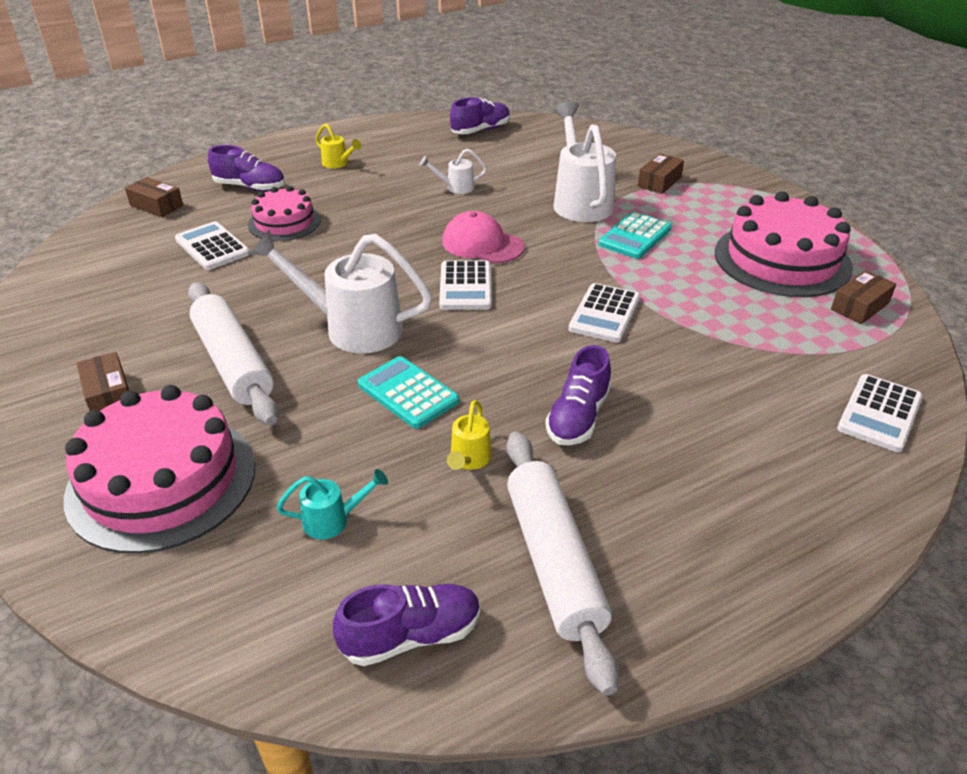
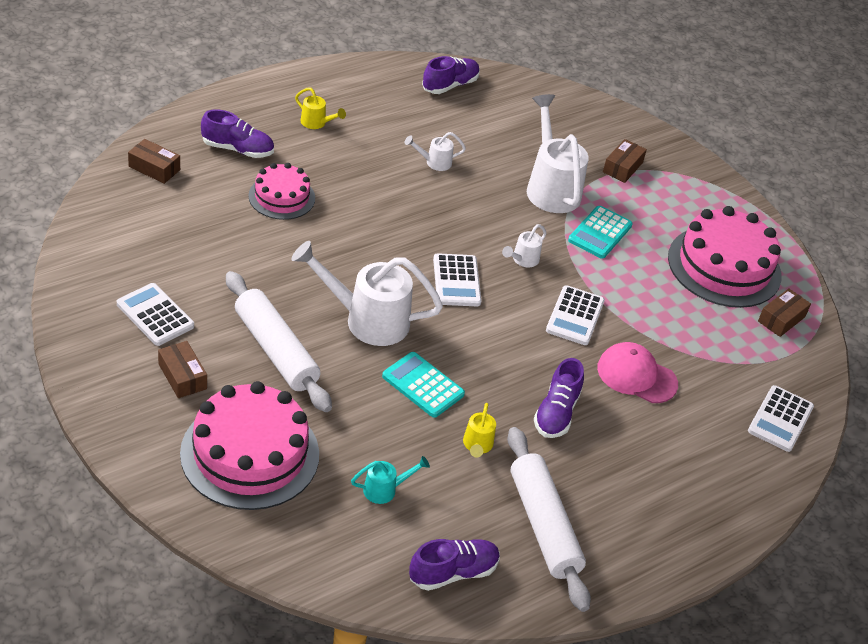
camera: 10 degrees left, 5 degrees up
white calculator [175,221,250,270] -> white calculator moved to [117,283,194,346]
pink cap [442,211,525,263] -> pink cap moved to [597,342,678,403]
none -> white watering can [502,224,547,267]

